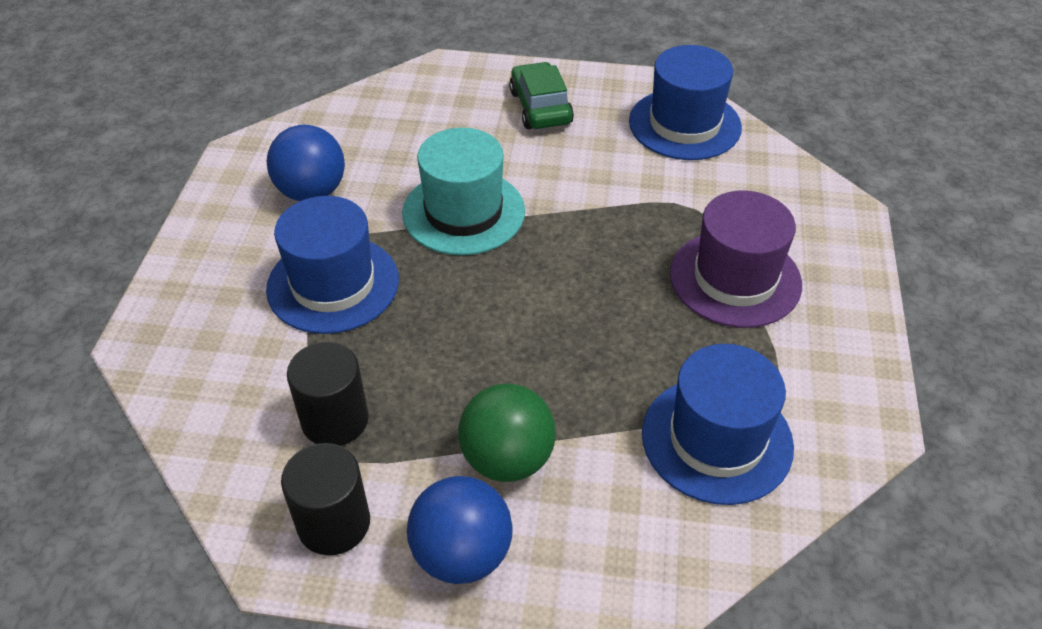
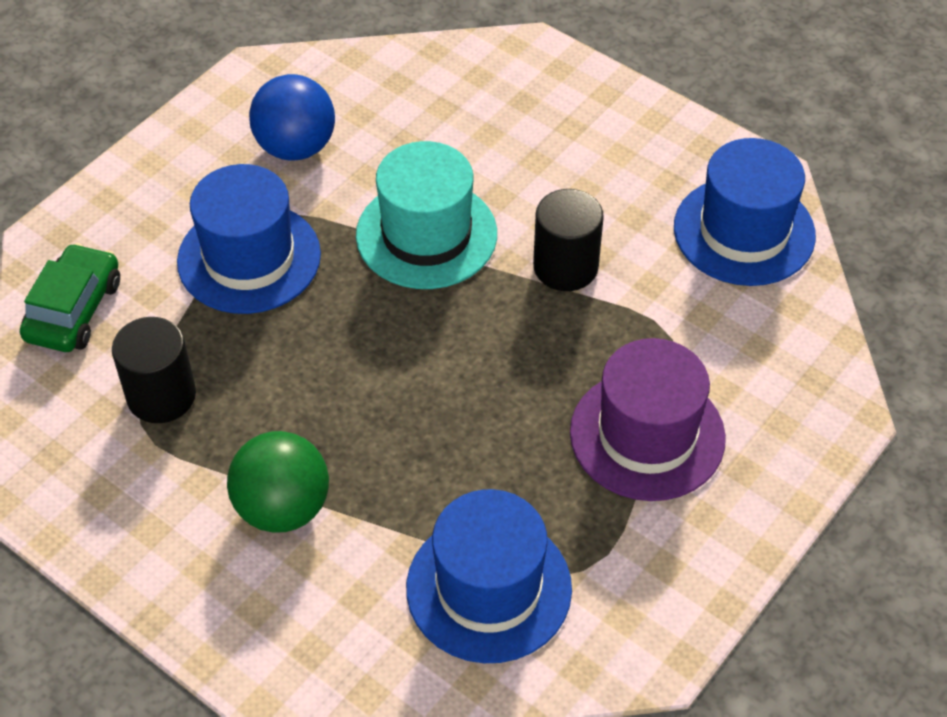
camera: 30 degrees right, 5 degrees up
black cylinder [281,443,370,555] -> black cylinder moved to [533,189,604,291]
blue ball [407,476,513,584] -> none
green car [509,62,574,129] -> green car moved to [20,243,120,352]

